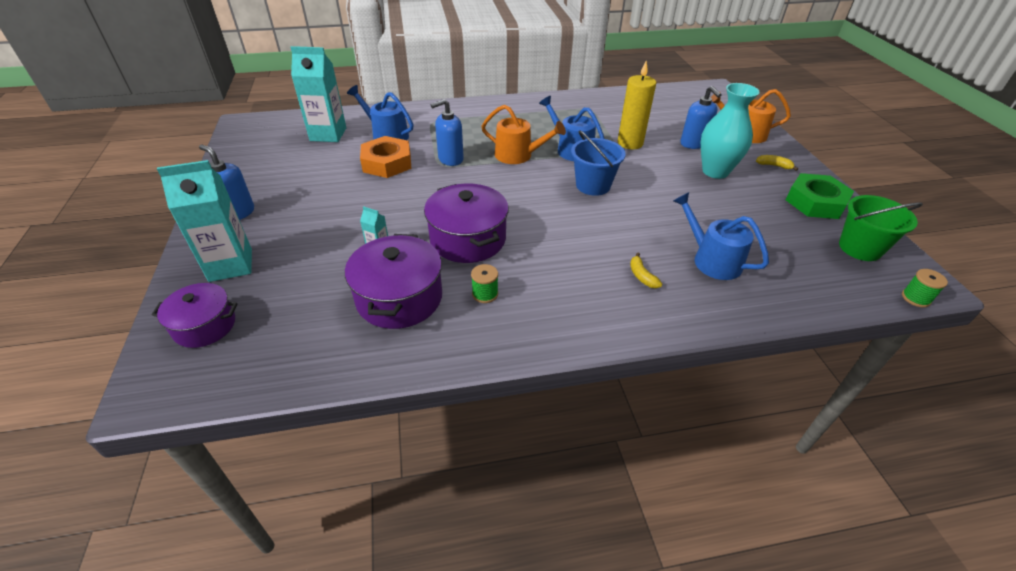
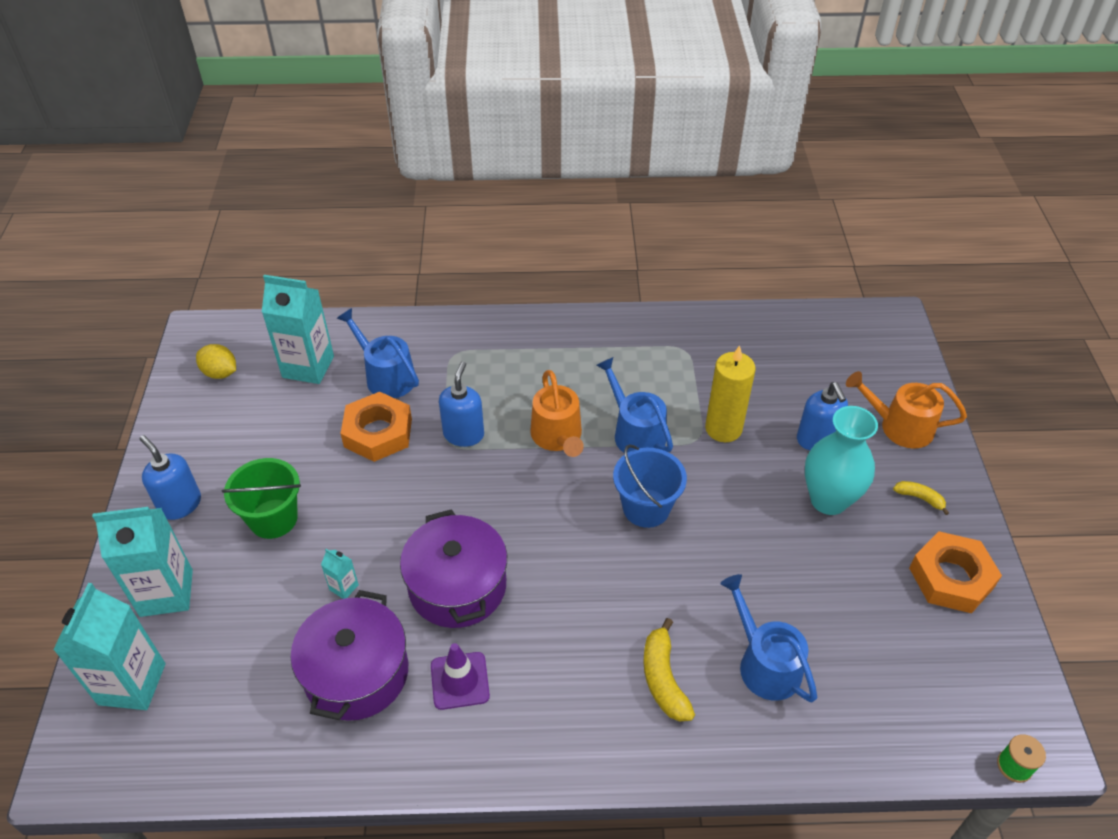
camera: 10 degrees right, 5 degrees up
purple pot [152,283,237,348] -> turquoise carton [53,583,166,710]
blue soap dispenser [431,99,464,166] -> blue soap dispenser turned 120 degrees clockwise [439,362,484,447]
green spool [471,264,498,303] -> purple traffic cone [431,643,490,710]
orange watering can [481,105,566,164] -> orange watering can turned 45 degrees clockwise [530,370,584,457]
yellow banana [630,252,662,288] -> yellow banana [643,618,695,722], size x1.69
green nut [786,173,854,219] -> orange nut [909,531,1002,613]
green bucket [839,195,923,261] -> green bucket moved to [222,458,301,539]
none -> yellow lemon [196,344,236,379]

